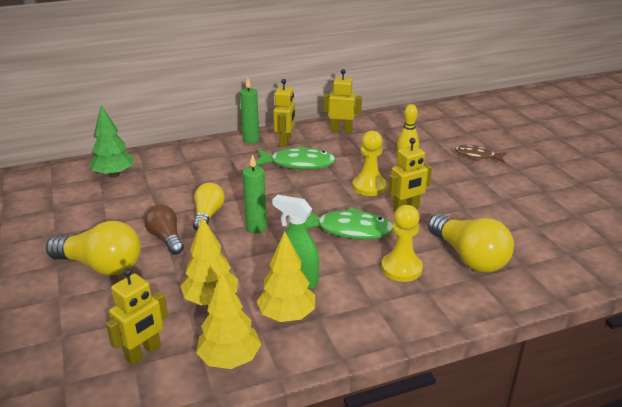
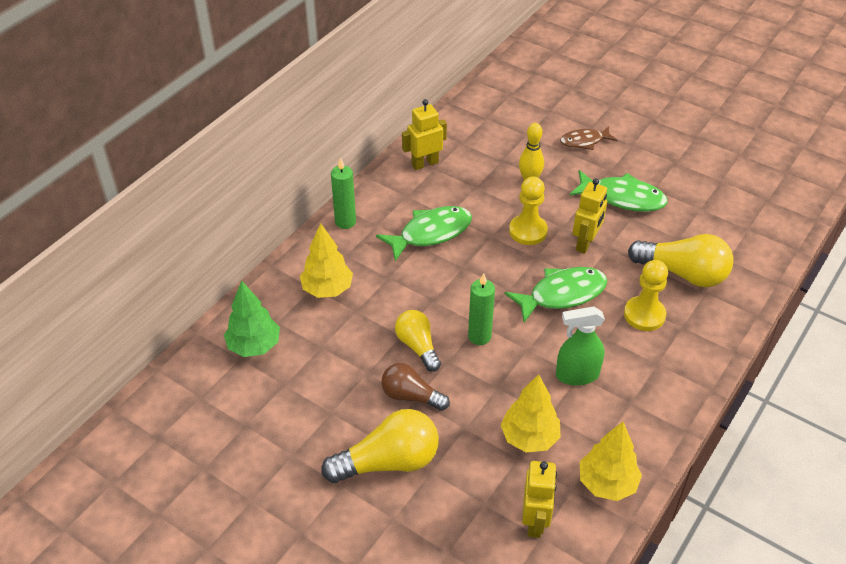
camera: 35 degrees left, 15 degrees up
yellow tree [257,232,315,322] -> yellow tree moved to [300,223,353,298]
yellow robot [273,79,295,147] -> none
none -> green fish [569,170,668,212]

